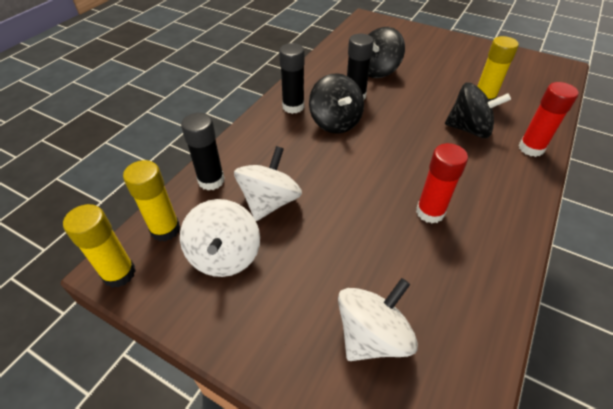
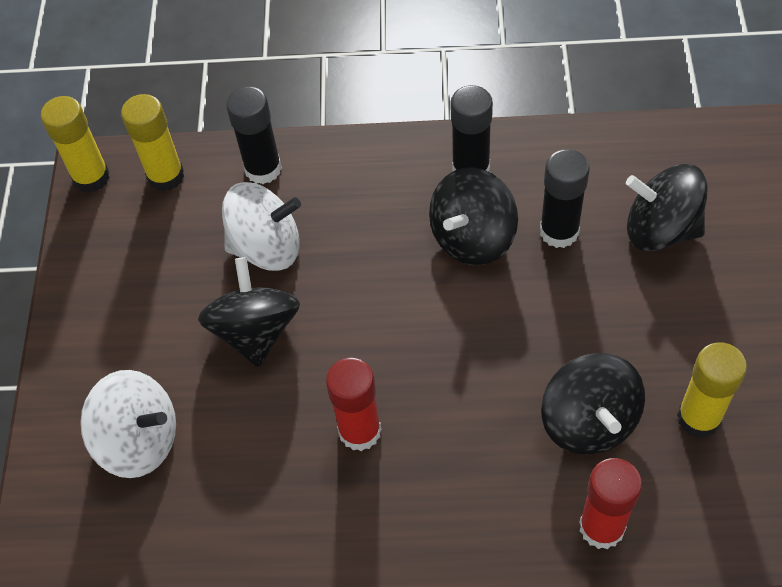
camera: 65 degrees right, 10 degrees up
white spinning top [180,199,260,277] -> none
none -> black spinning top [198,257,300,368]

